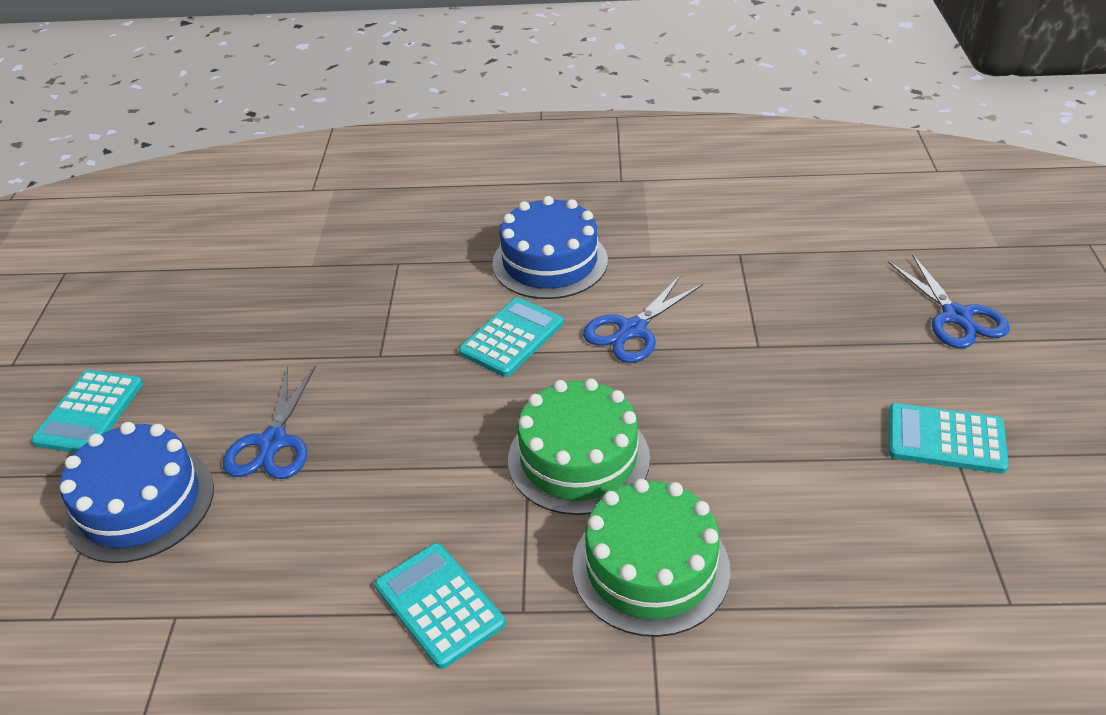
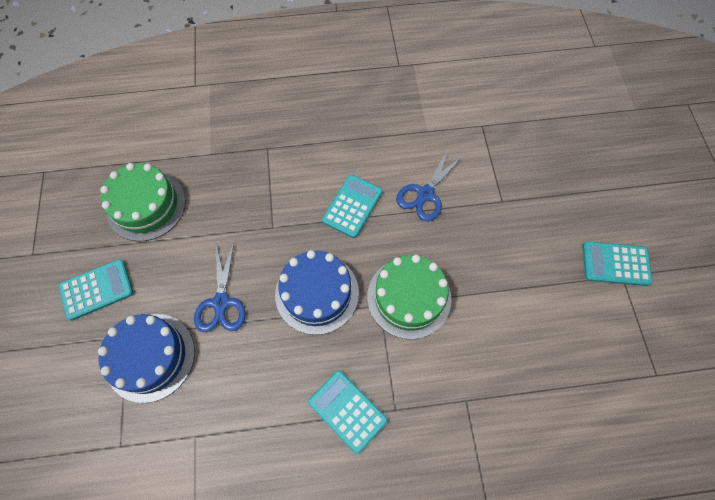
camera: 10 degrees left, 25 degrees up
turquoise calculator [31,370,143,453] -> turquoise calculator turned 120 degrees counterclockwise [59,259,133,321]
blue cake [492,196,608,299] -> blue cake moved to [275,250,359,335]
green cake [572,479,731,637] -> green cake moved to [100,163,186,242]
blue scissors [888,254,1010,348] -> none

